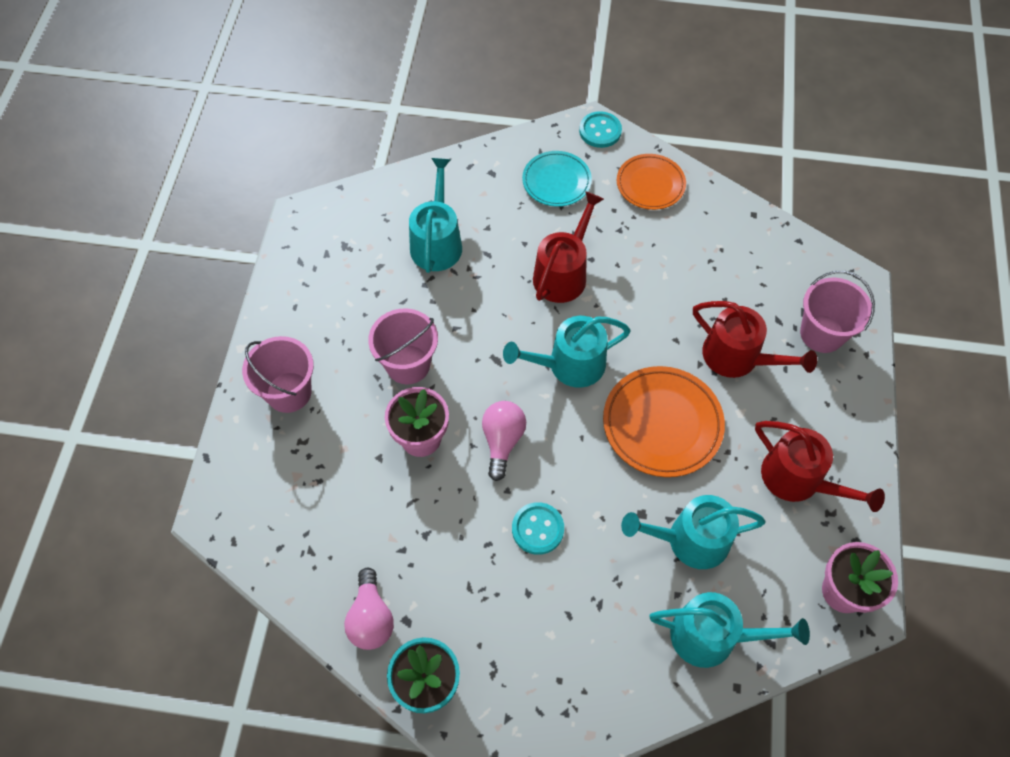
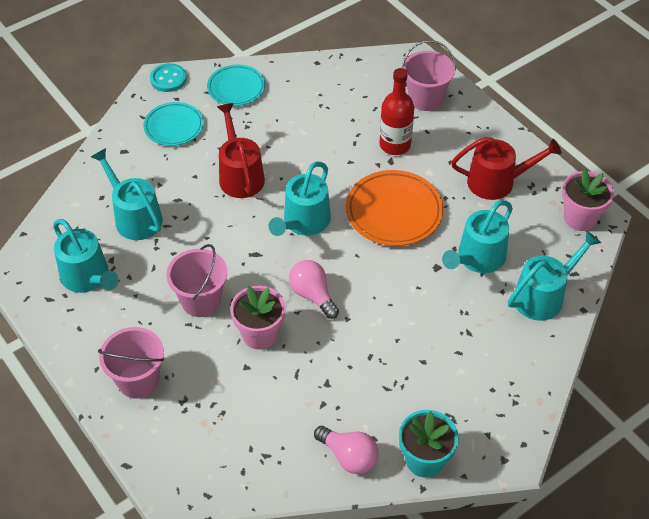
camera: 45 degrees left, 10 degrees down
turquoise button [512,502,564,555] -> none
orange plate [617,154,686,210] -> turquoise plate [207,65,265,106]
red watering can [693,301,817,378] -> red bottle [379,68,414,155]
none -> turquoise watering can [53,219,119,293]

